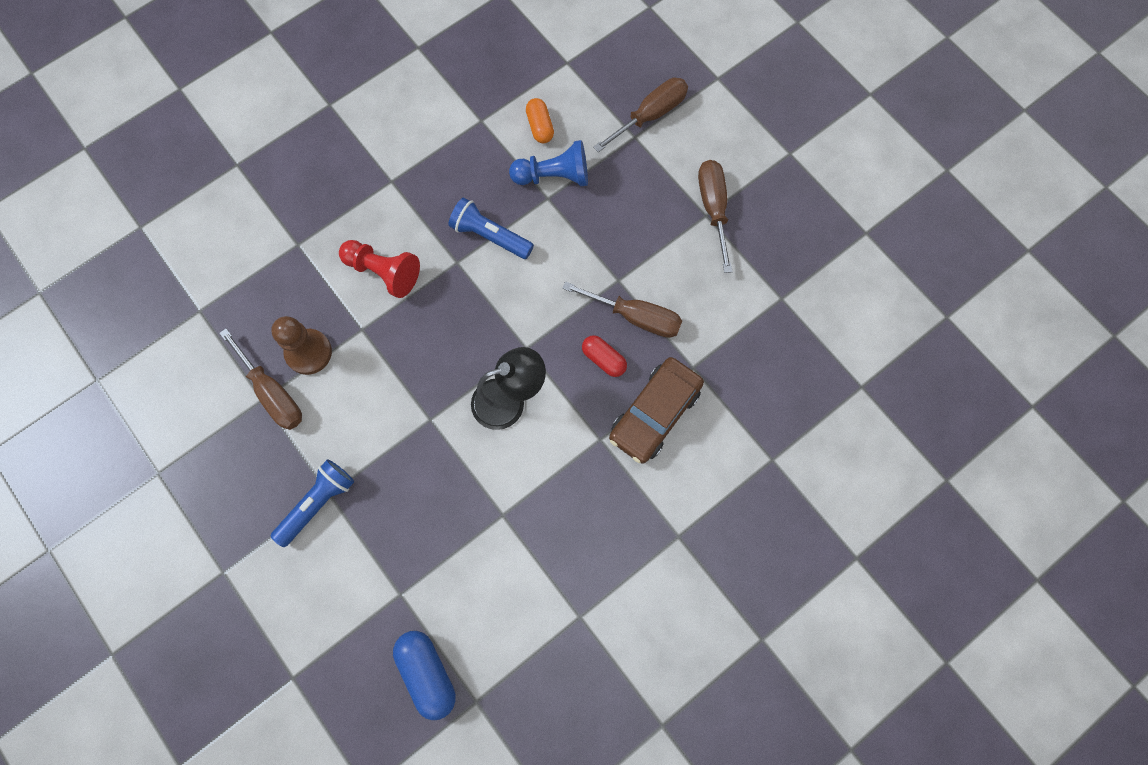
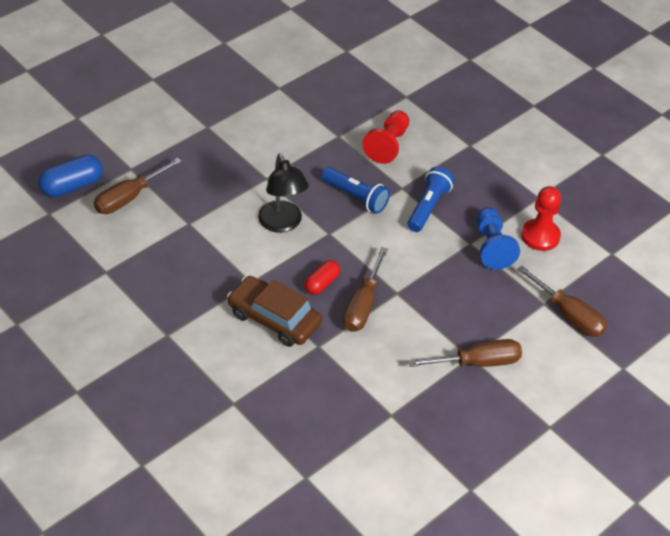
camera: 85 degrees right, 25 degrees down
brown screwdriver [219,328,302,430] -> brown screwdriver moved to [94,158,182,214]
brown pawn [271,316,332,375] -> none
blue flashlight [271,459,354,547] -> blue flashlight moved to [321,167,390,213]
orange capsule [526,98,554,143] -> red pawn [521,186,561,251]

